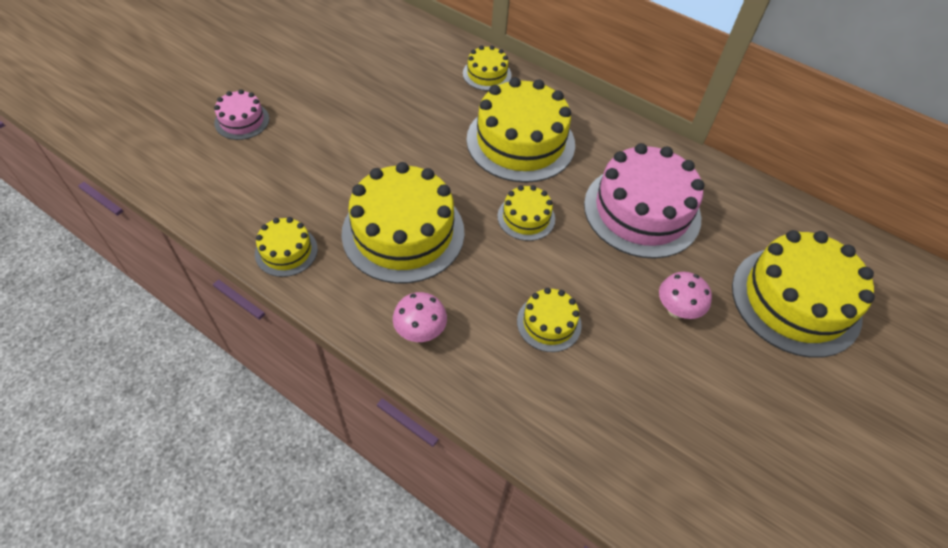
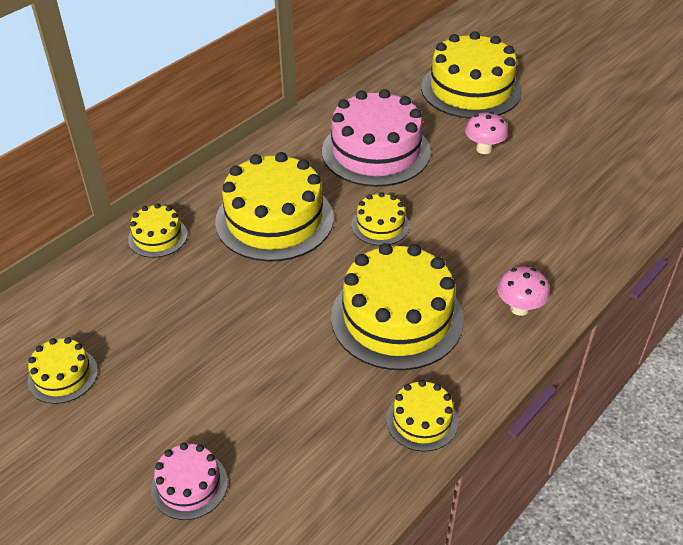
camera: 80 degrees left, 10 degrees down
yellow cake [517,288,582,352] -> yellow cake moved to [28,337,98,404]

